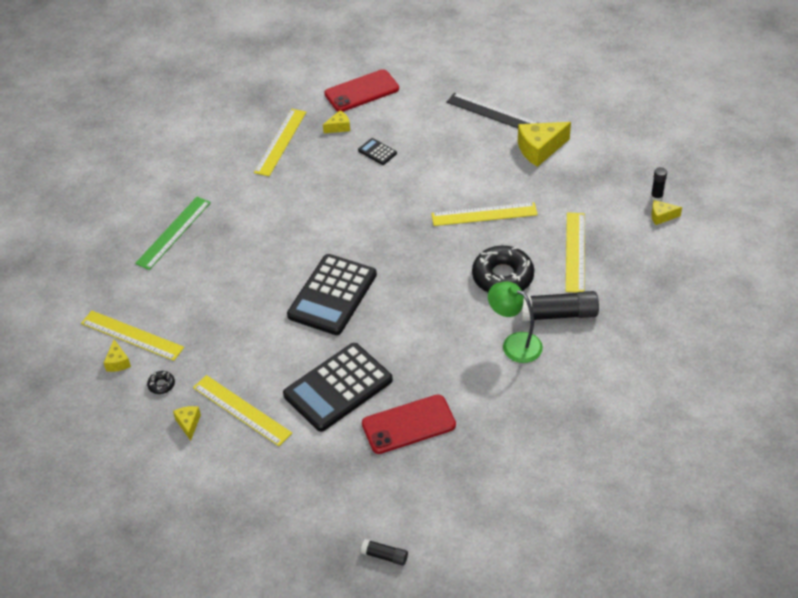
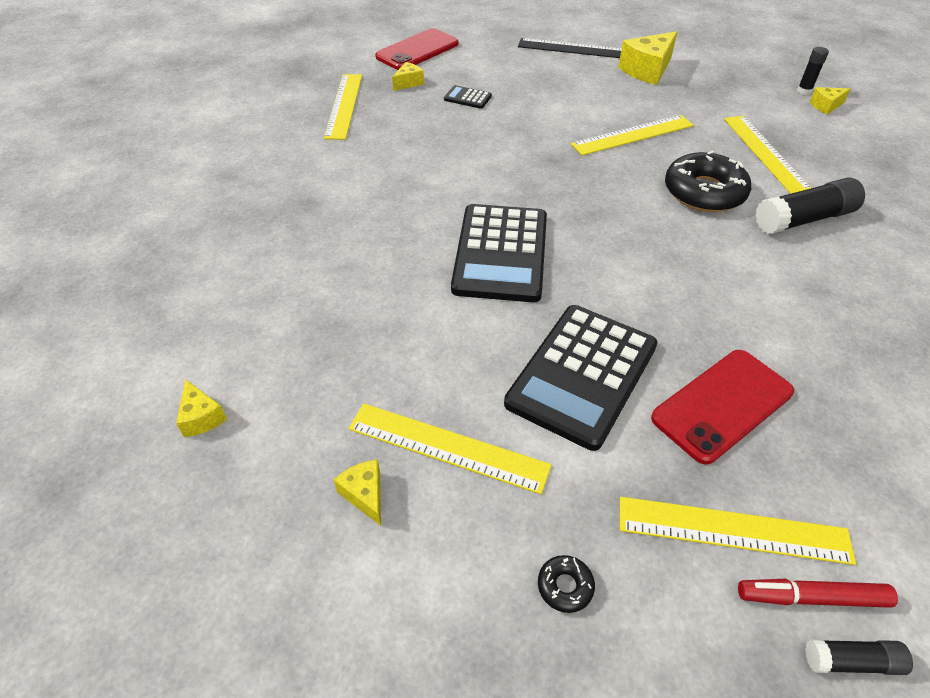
camera: 20 degrees left, 0 degrees up
yellow ruler [81,311,184,361] -> yellow ruler moved to [620,497,856,565]
green ruler [135,197,211,270] -> none
black donut [147,371,175,394] -> black donut moved to [538,555,595,613]
green lamp [488,281,543,363] -> none
none -> red marker [738,579,898,608]

